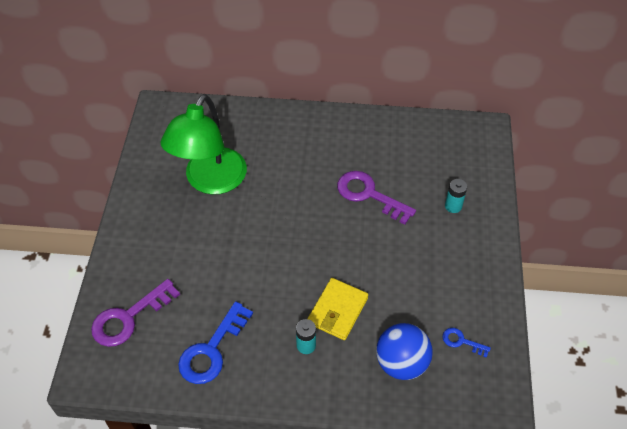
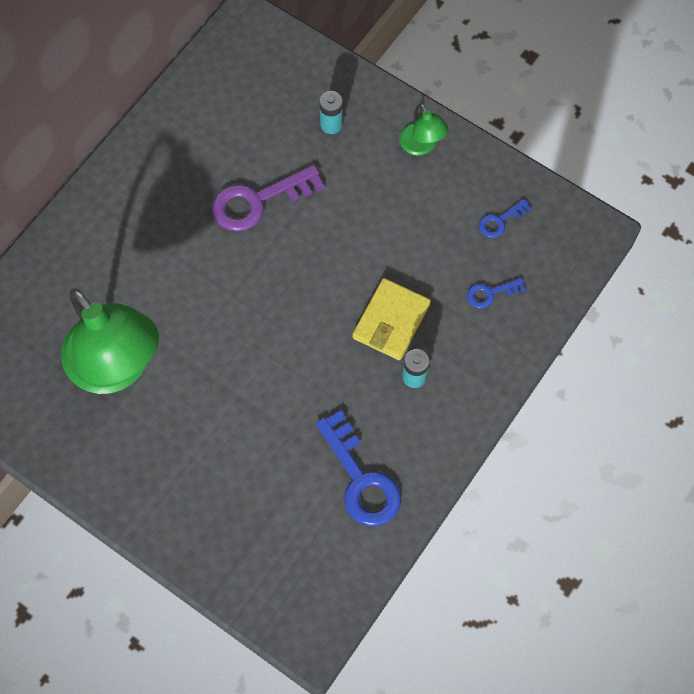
camera: 60 degrees left, 15 degrees up
purple key [91,279,180,347] -> none
yellow wallet [307,278,368,340] -> yellow wallet turned 60 degrees clockwise [352,278,431,360]
blue ball [376,323,433,380] -> blue key [467,278,526,308]
none -> green lamp [399,104,448,155]

